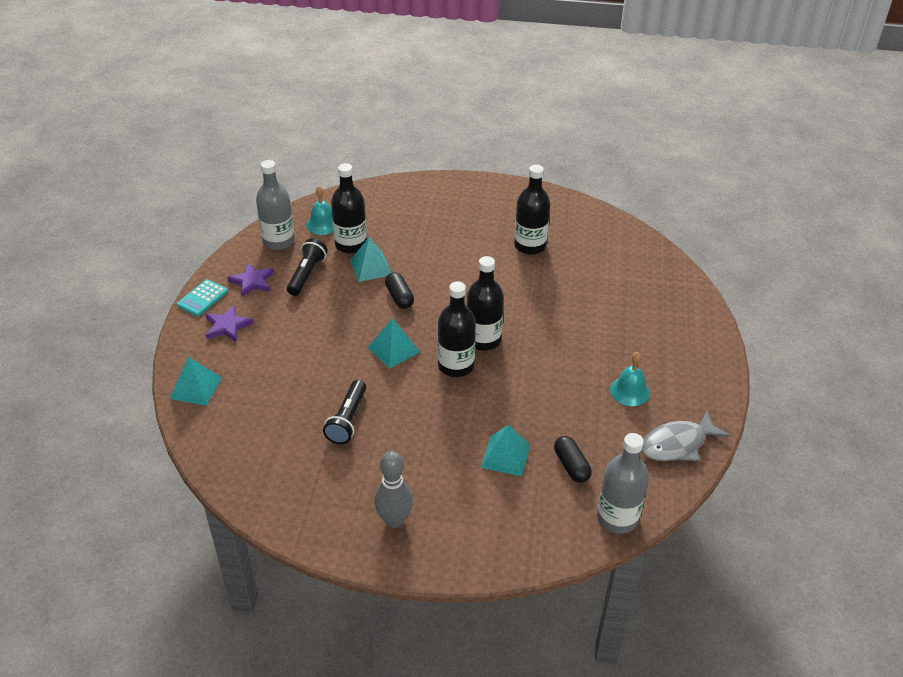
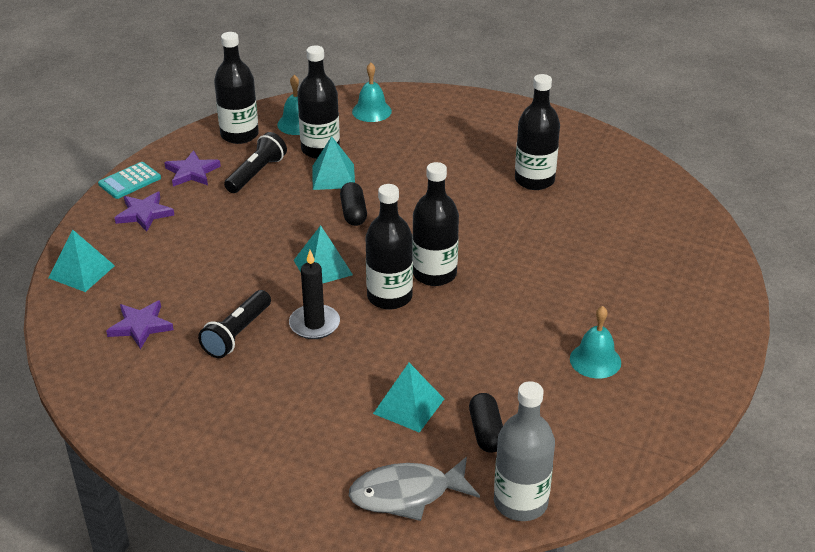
camera: 15 degrees right, 5 degrees down
grey bottle [256,160,295,250] -> black bottle [214,32,259,144]
grey bowling pin [374,451,413,528] -> none
grey fish [641,410,730,461] -> grey fish moved to [349,457,480,521]
none -> purple star [106,300,174,349]
none -> black candle [289,250,340,339]
none -> turquoise bell [352,63,392,122]

